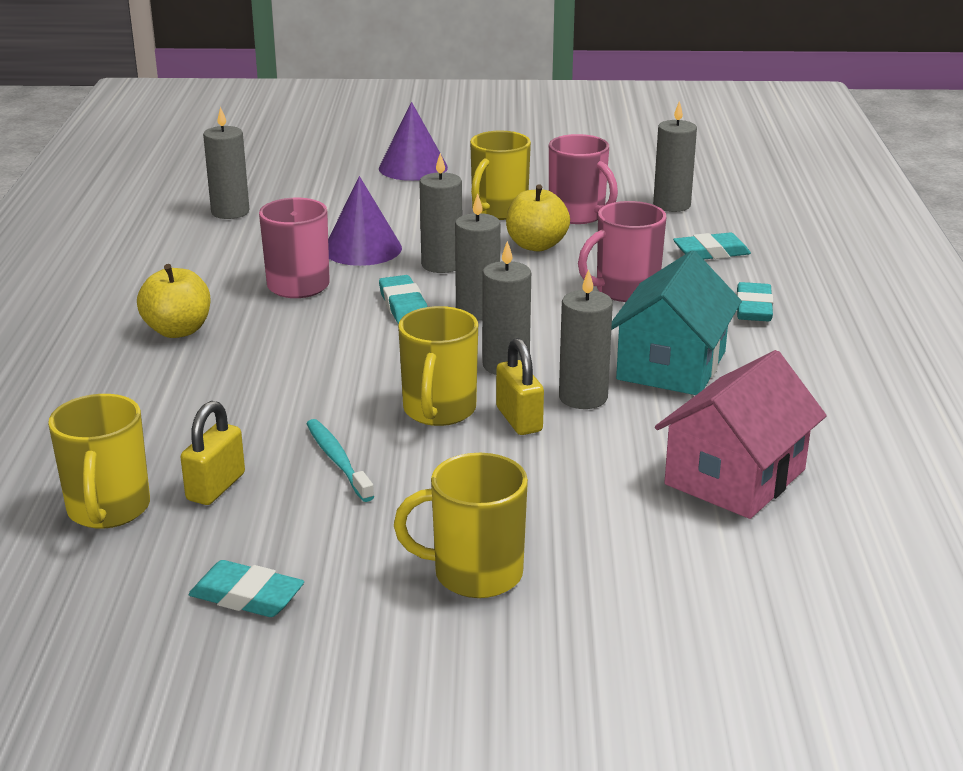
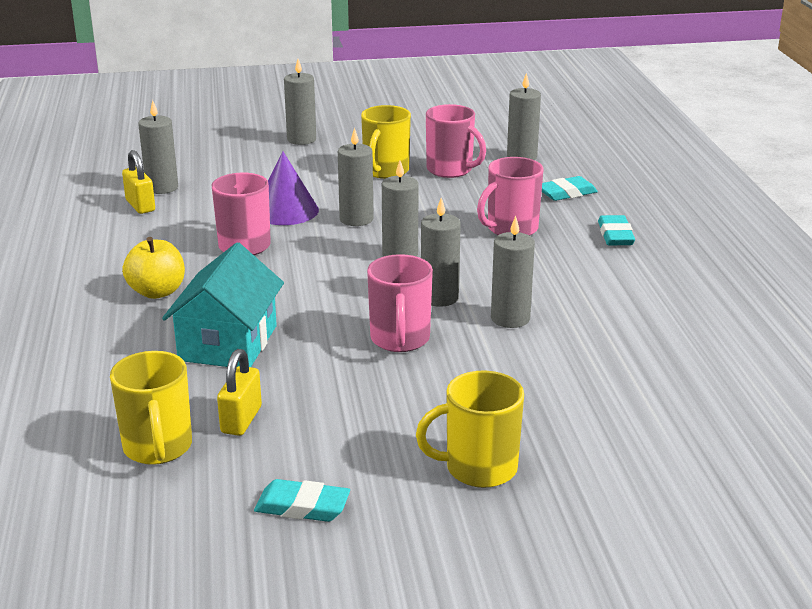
camera: 10 degrees left, 0 degrees up
turquoise toothbrush [306,419,374,502] -> none
purple cone [379,102,448,181] -> grey candle [284,59,316,145]
turquoise eraser [379,275,428,324] -> none
yellow mug [398,306,478,426] -> pink mug [367,254,433,352]
yellow padlock [496,338,544,435] -> yellow padlock moved to [122,150,155,214]
yellow apple [506,184,570,251] -> none
turquoise house [611,250,742,395] -> turquoise house moved to [162,243,284,367]
pink house [655,350,827,519] -> none

